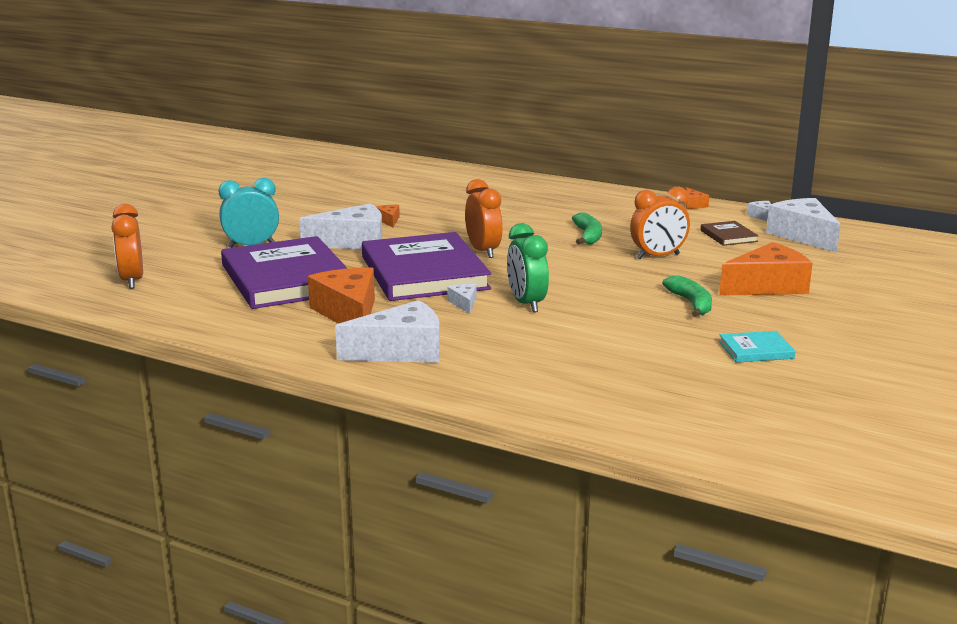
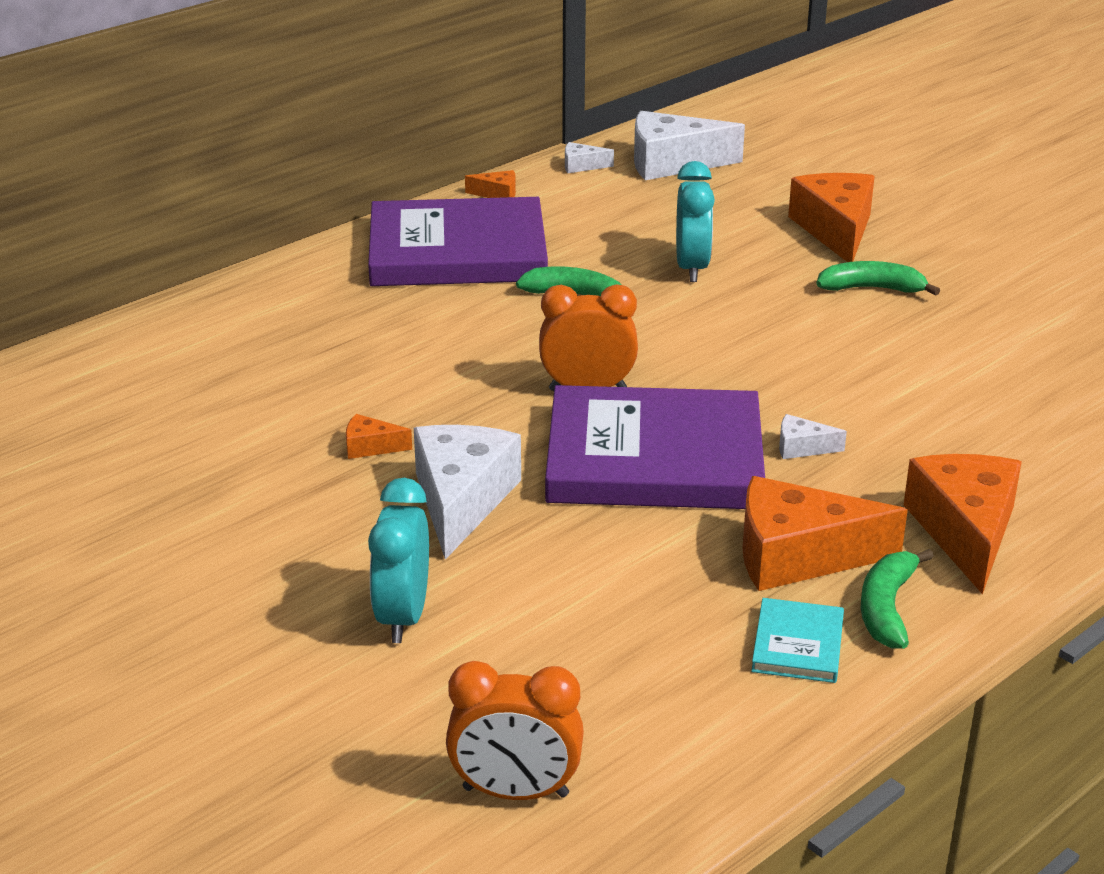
camera: 70 degrees left, 10 degrees up
purple book [221,236,347,309] -> purple book moved to [368,197,548,286]
white cheese [335,300,440,363] -> orange cheese [904,454,1022,594]
green clock [507,223,549,312] -> none
orange clock [630,187,690,259] -> turquoise clock [676,161,715,282]
brown book [700,221,759,246] -> none
turquoise book [719,331,796,363] -> turquoise book moved to [751,598,844,683]
none -> green banana [861,549,934,649]

